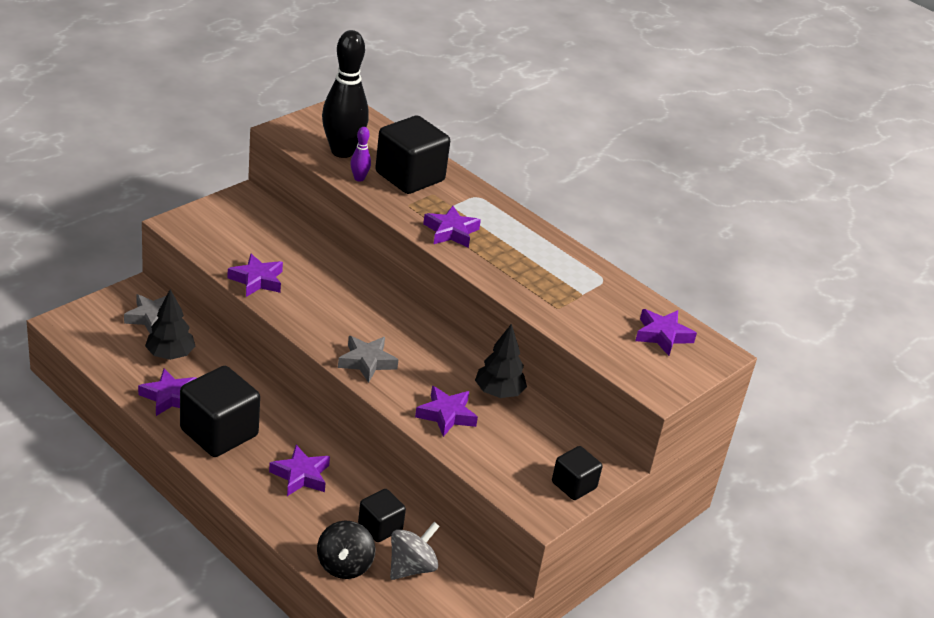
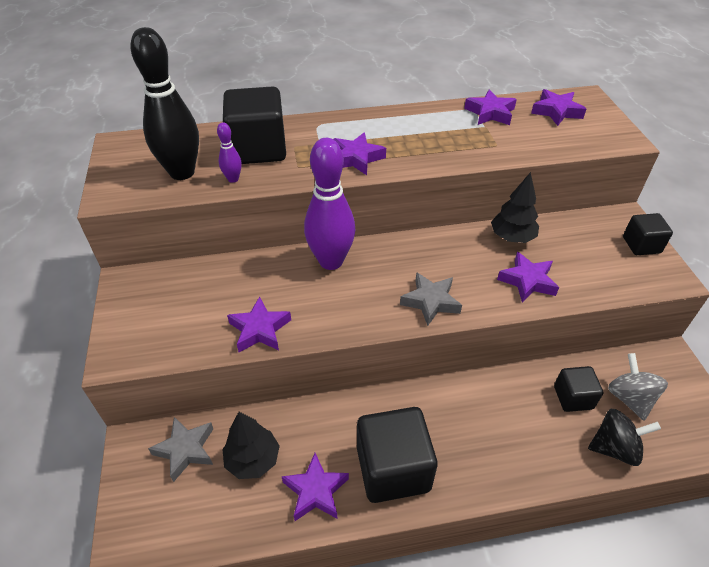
camera: 50 degrees left, 10 degrees up
purple star [269,445,330,496] -> purple star moved to [464,89,517,125]
black spinning top [317,521,375,579] -> black spinning top turned 45 degrees counterclockwise [588,409,661,466]
none -> purple bowling pin [304,138,355,270]

